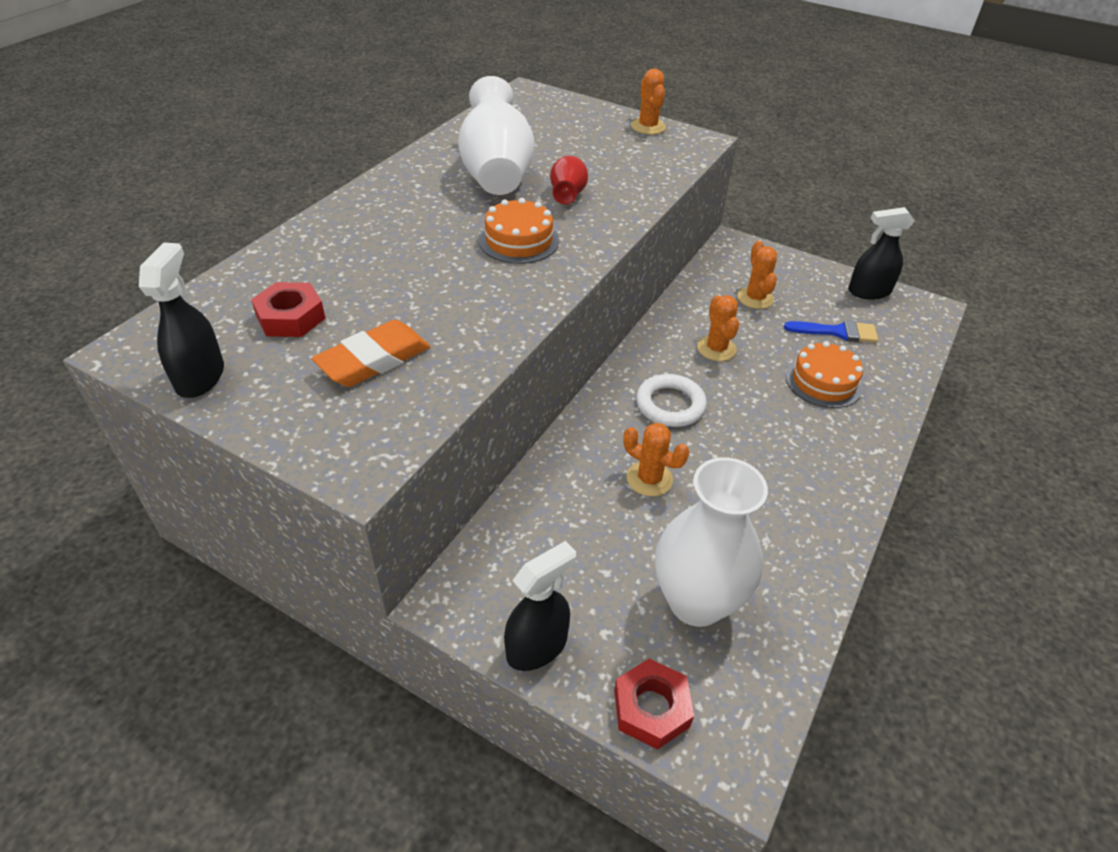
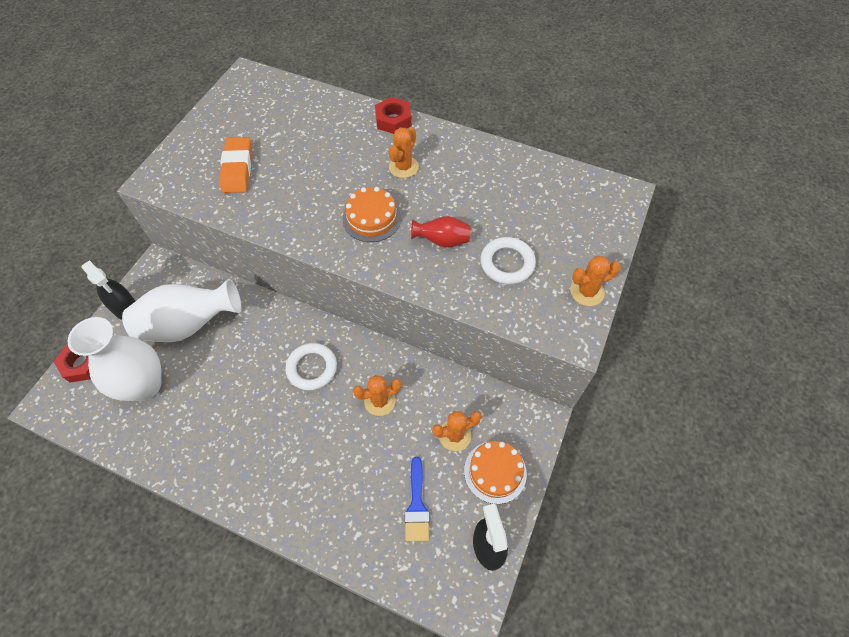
camera: 85 degrees right, 15 degrees up
black spray bottle [139,242,224,398] -> none
red nut [251,282,326,337] -> red nut moved to [375,97,412,134]
orange eraser [312,320,430,387] -> orange eraser turned 45 degrees clockwise [219,137,252,193]
white vase [458,76,534,195] -> white vase moved to [122,279,241,342]
orange cactus [623,423,689,496] -> orange cactus moved to [389,127,419,178]
orange cake [786,341,863,408] -> orange cake moved to [464,441,527,504]
none -> white ring [480,237,536,285]

